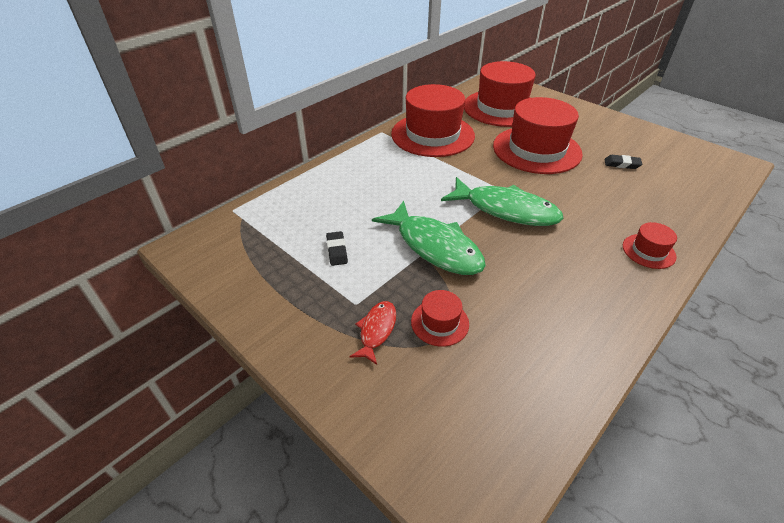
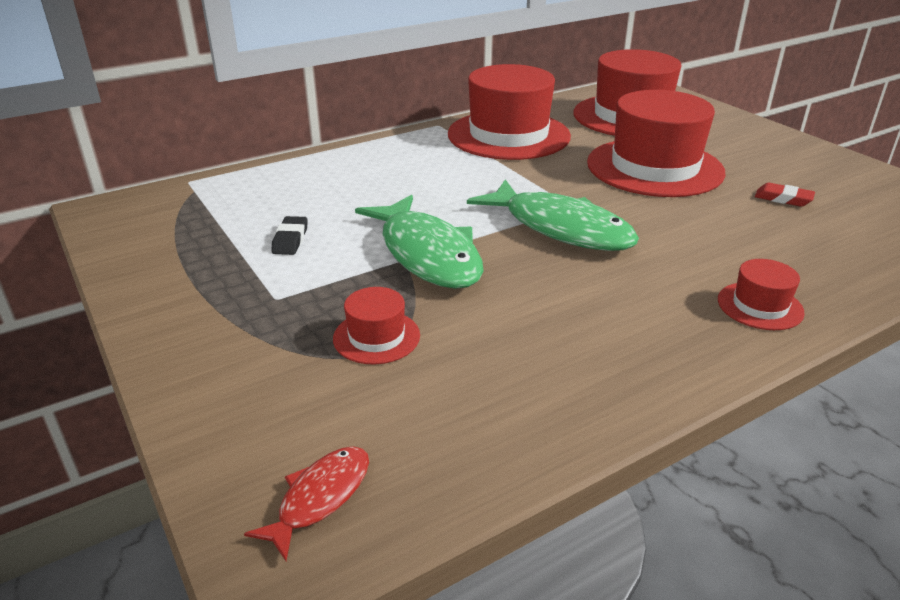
camera: 15 degrees right, 10 degrees down
red fish [350,301,396,365] -> red fish moved to [244,446,369,561]
black eraser [604,155,642,169] -> red eraser [755,183,815,207]

